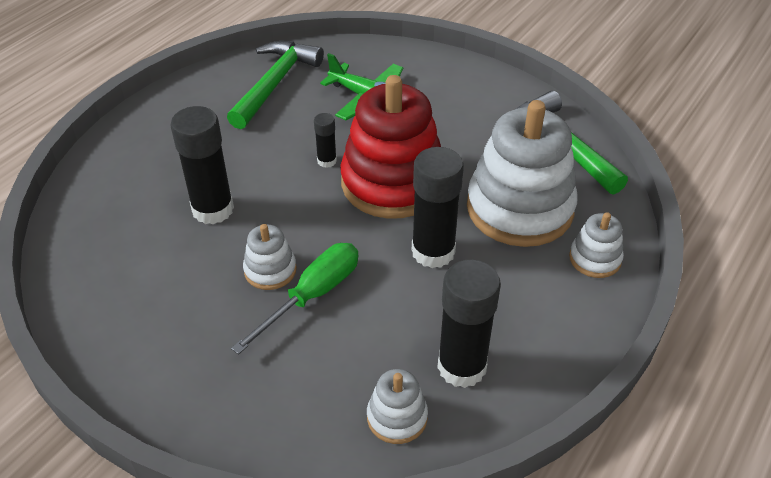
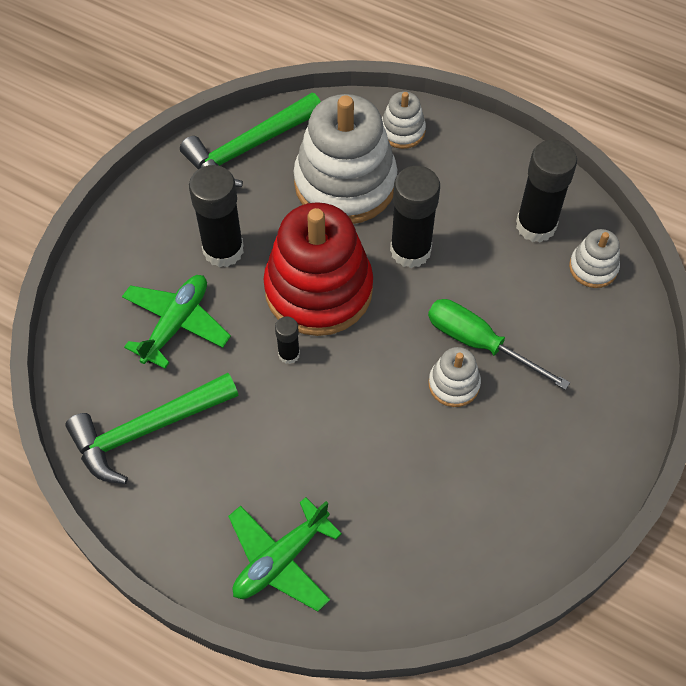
camera: 95 degrees left, 15 degrees up
black glue stick [170,106,234,224] -> black glue stick moved to [189,165,244,267]
green hammer [227,41,324,129] -> green hammer turned 45 degrees counterclockwise [65,373,238,484]
none -> green plane [228,497,342,612]

